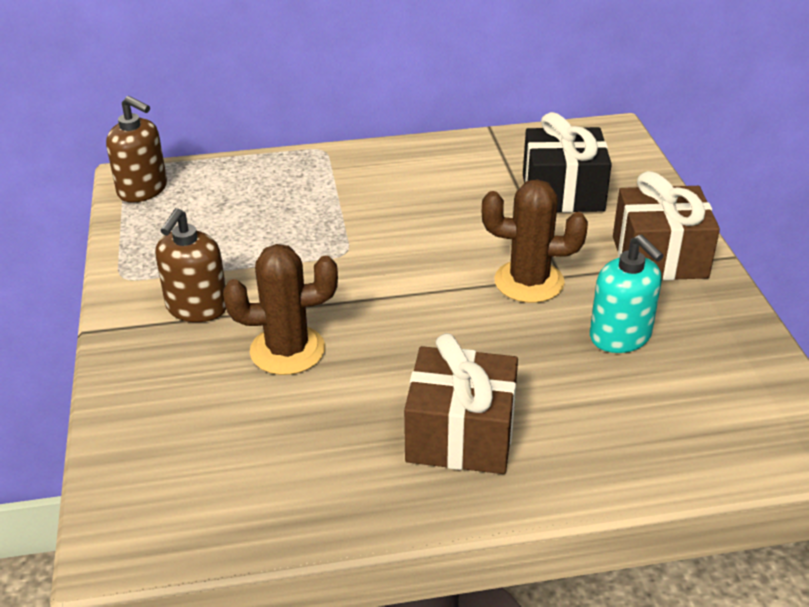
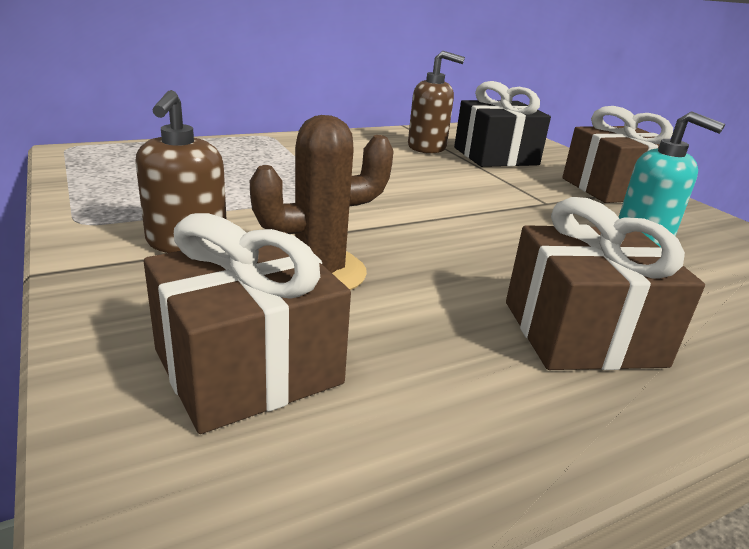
camera: 20 degrees left, 10 degrees down
brown soap dispenser [106,96,167,203] -> brown soap dispenser moved to [408,51,465,154]
brown cactus [482,179,588,303] -> none
none -> brown gift [144,213,351,434]

